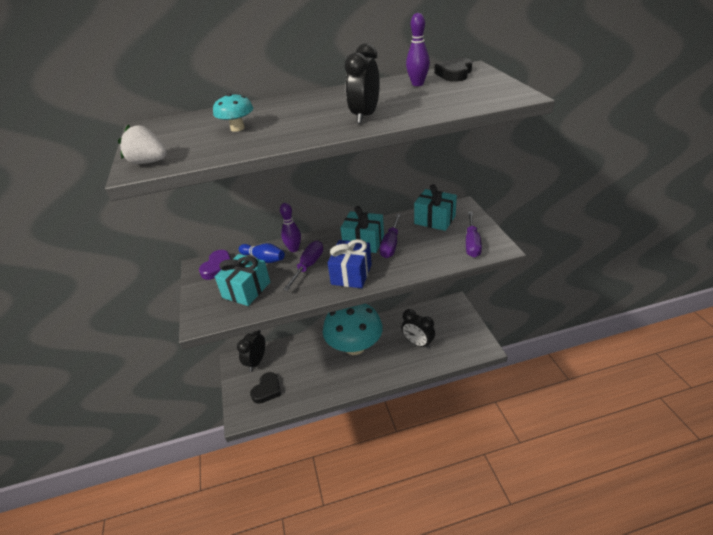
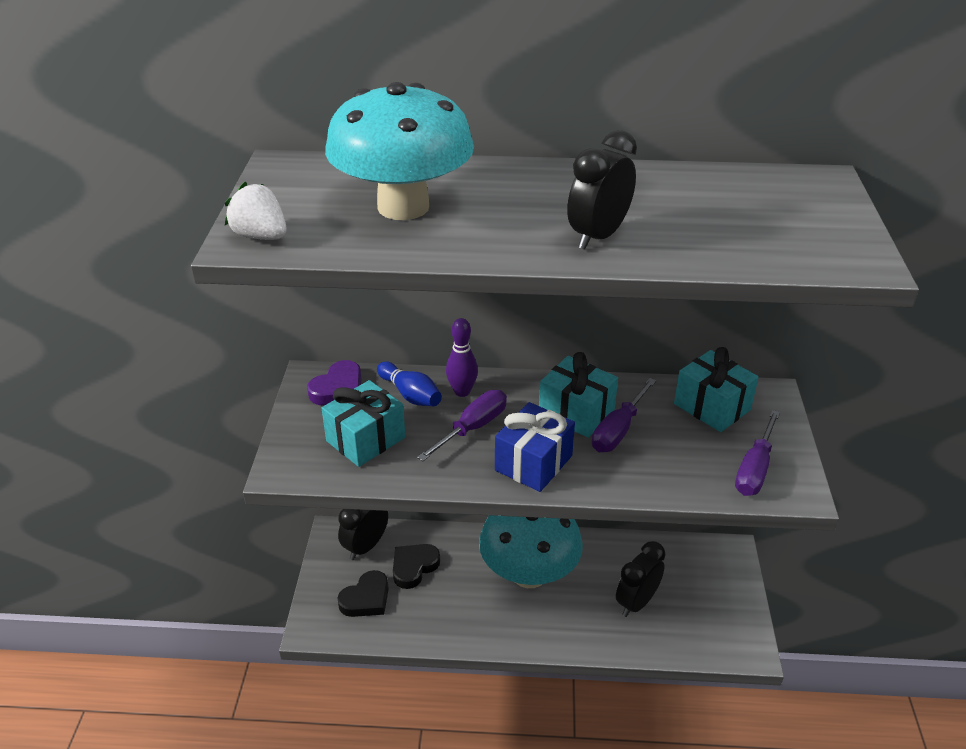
camera: 15 degrees right, 0 degrees up
turquoise mushroom [213,93,253,132] -> turquoise mushroom [325,82,474,220], size x2.34
black clock [401,309,435,349] -> black clock turned 75 degrees clockwise [616,541,666,617]
purple bowling pin [406,13,430,86] -> none
black heart [434,58,472,82] -> black heart moved to [393,544,440,589]

